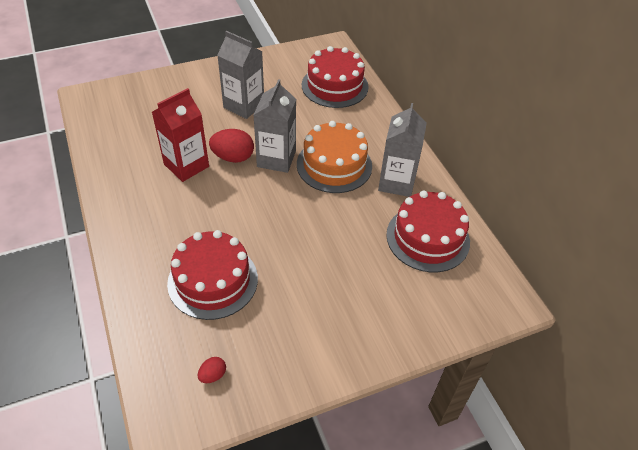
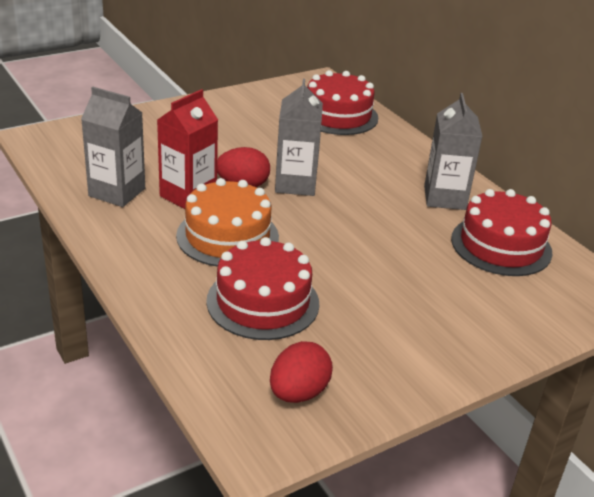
camera: 10 degrees left, 15 degrees down
red egg [198,357,226,383] -> red egg [270,341,333,403], size x1.90
grey carton [217,31,264,119] -> grey carton moved to [81,87,145,207]
orange cake [297,121,372,193] -> orange cake moved to [176,178,279,266]

